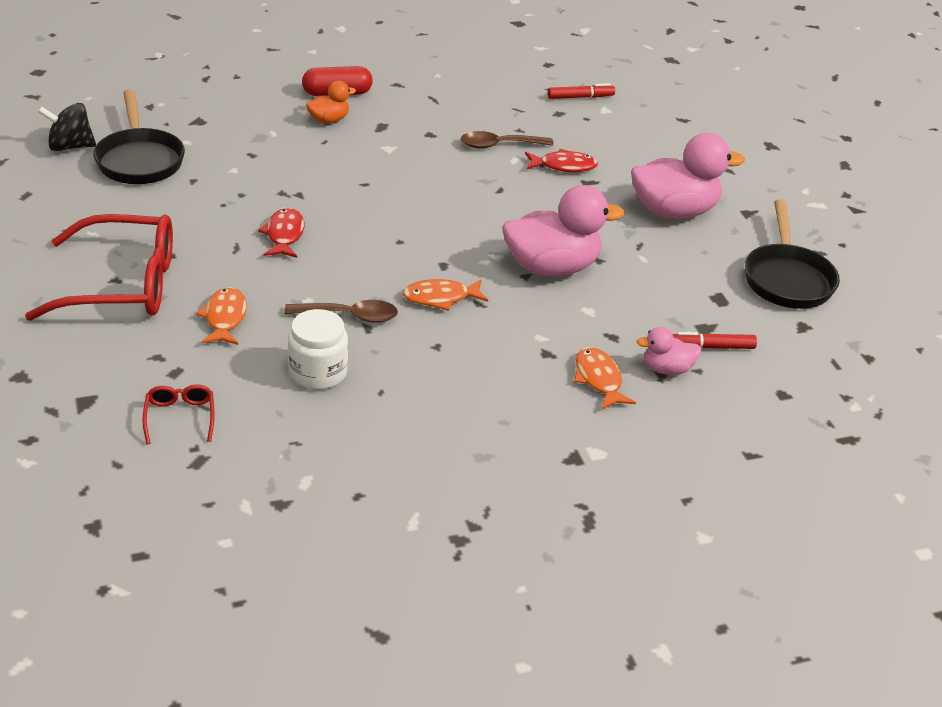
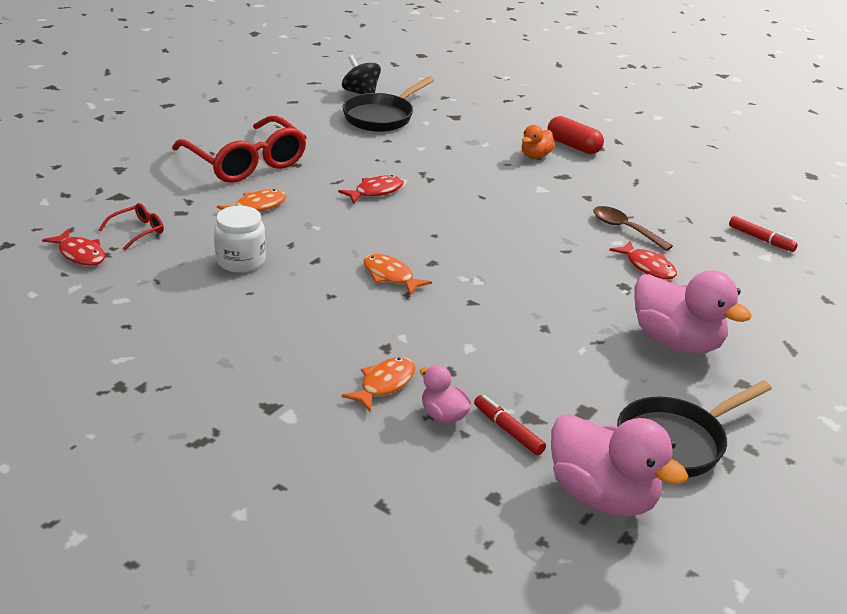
camera: 55 degrees right, 5 degrees down
brown spoon [284,300,398,323] -> none
orange duck [306,81,356,124] -> orange duck turned 105 degrees clockwise [522,125,555,158]
pink duck [502,185,625,276] -> pink duck moved to [551,414,688,517]
none -> red fish [42,229,105,266]

